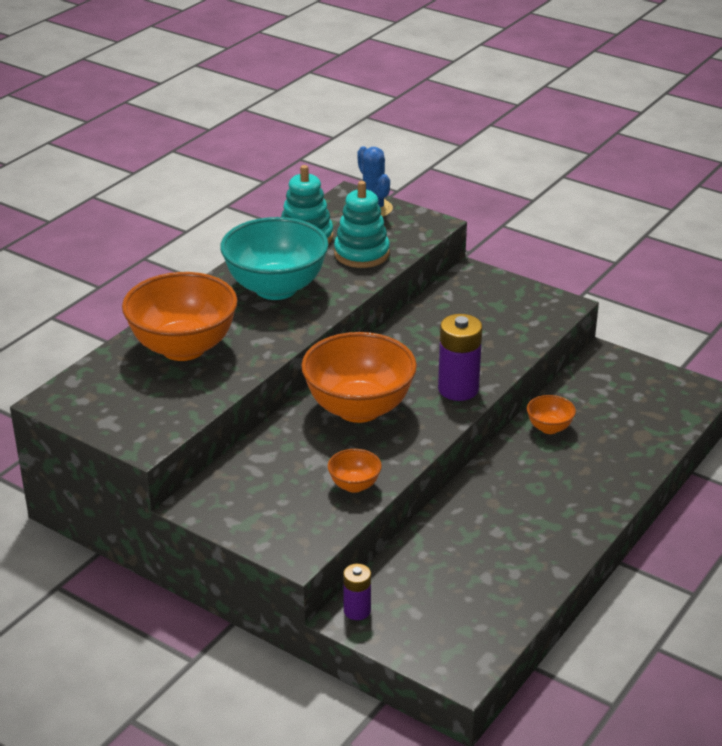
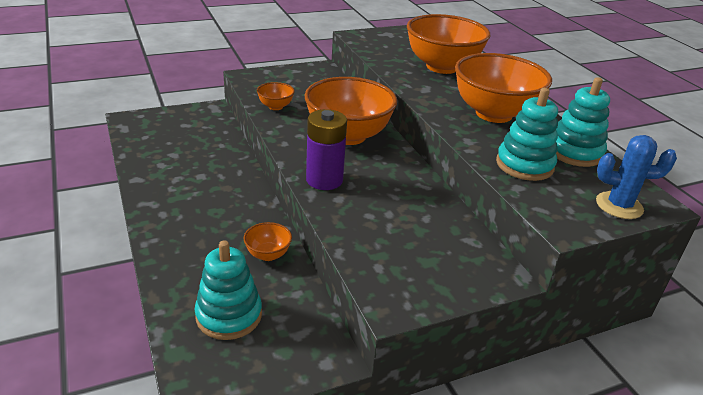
camera: 120 degrees right, 0 degrees up
turquoise bowl [220,217,329,300] -> orange bowl [455,53,552,123]
purple battery [343,564,371,620] -> none
none -> turquoise stacking toy [195,240,262,340]

